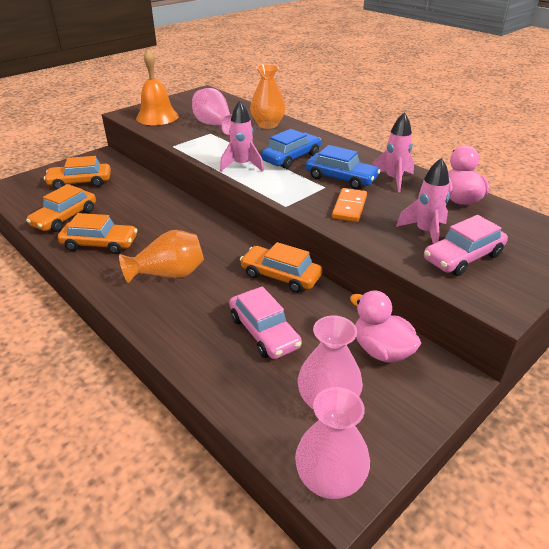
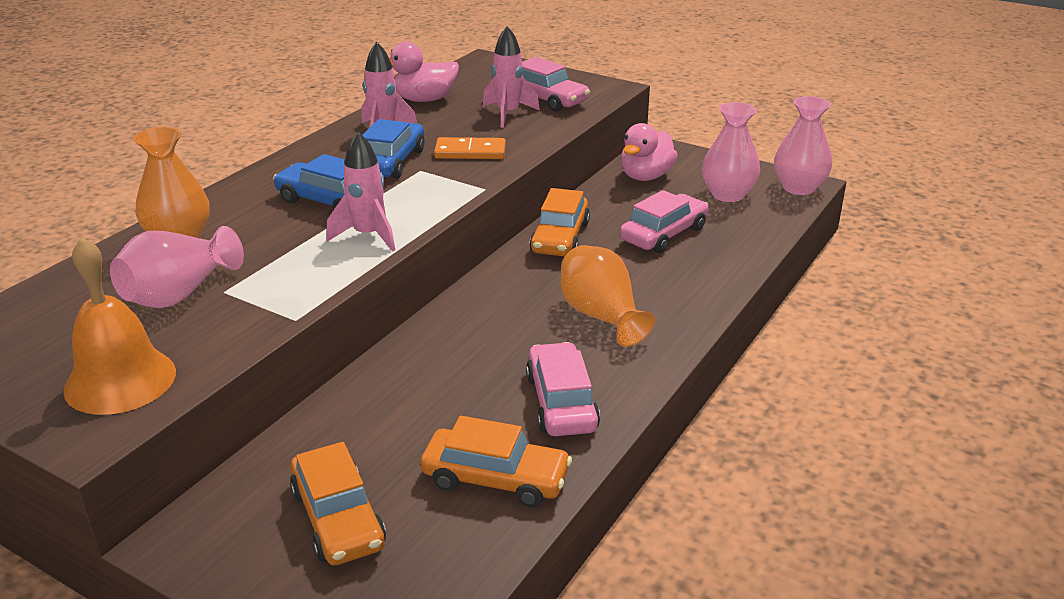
camera: 105 degrees left, 5 degrees down
orange car [58,213,137,254] -> pink car [526,342,600,436]

